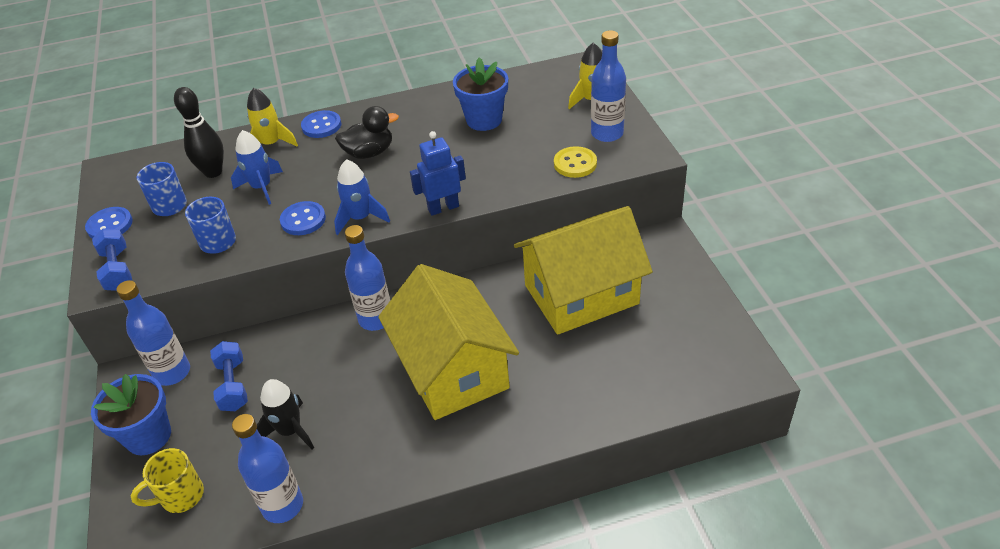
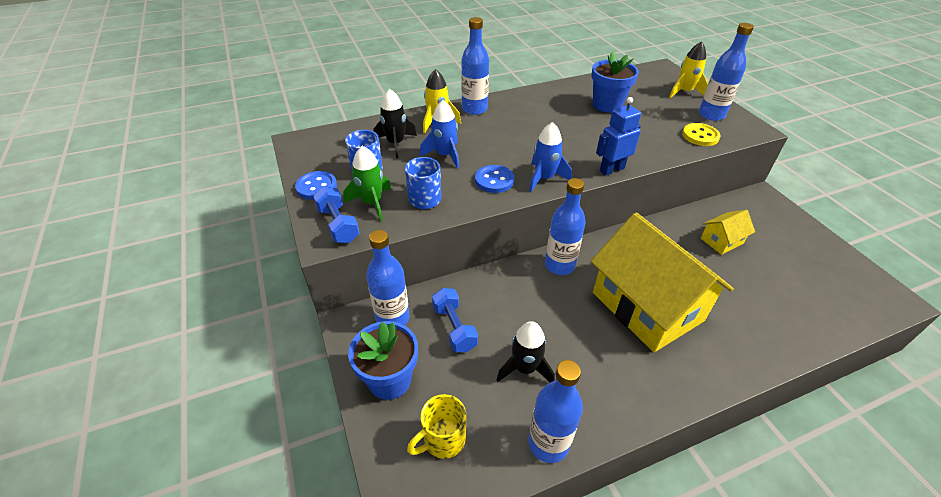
camera: 10 degrees left, 0 degrees up
black bowling pin [174,87,224,178] -> black rocket [374,89,417,158]
blue button [301,110,341,138] -> blue bottle [461,17,489,115]
black duck [335,106,399,159] -> none
yellow house [514,206,653,335] -> yellow house [701,210,755,255], size x0.43
none -> green rocket [343,146,391,221]

